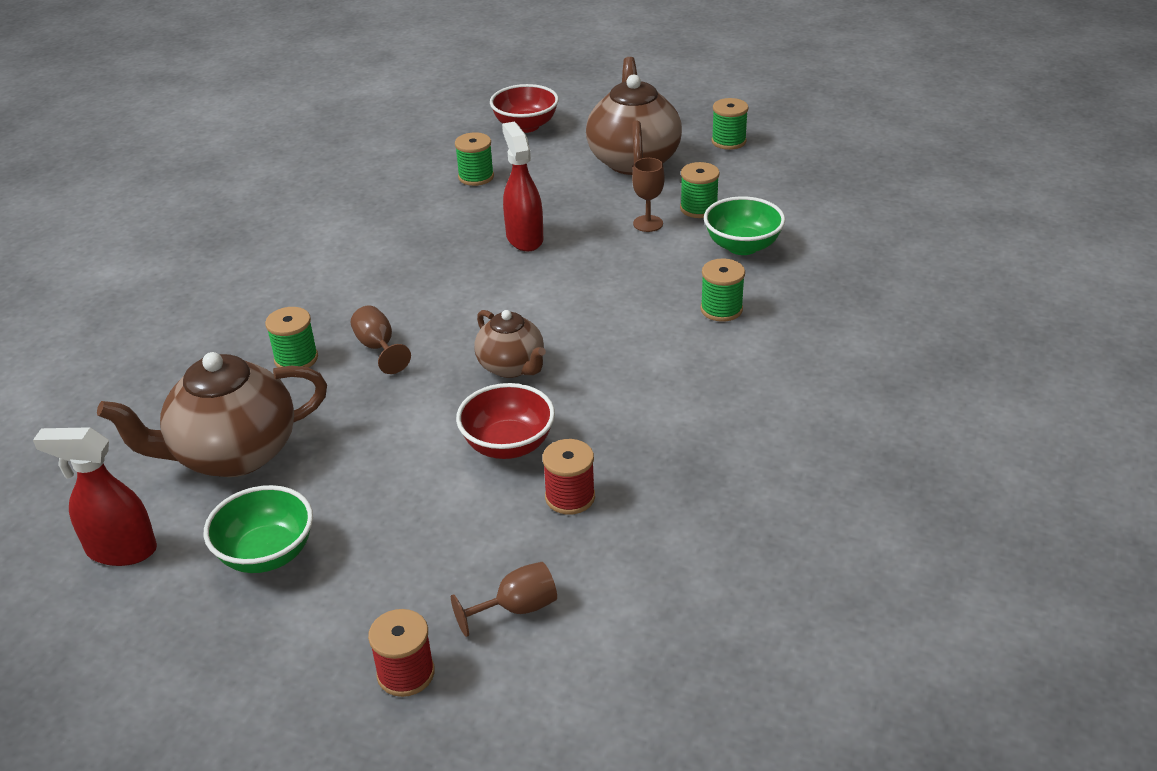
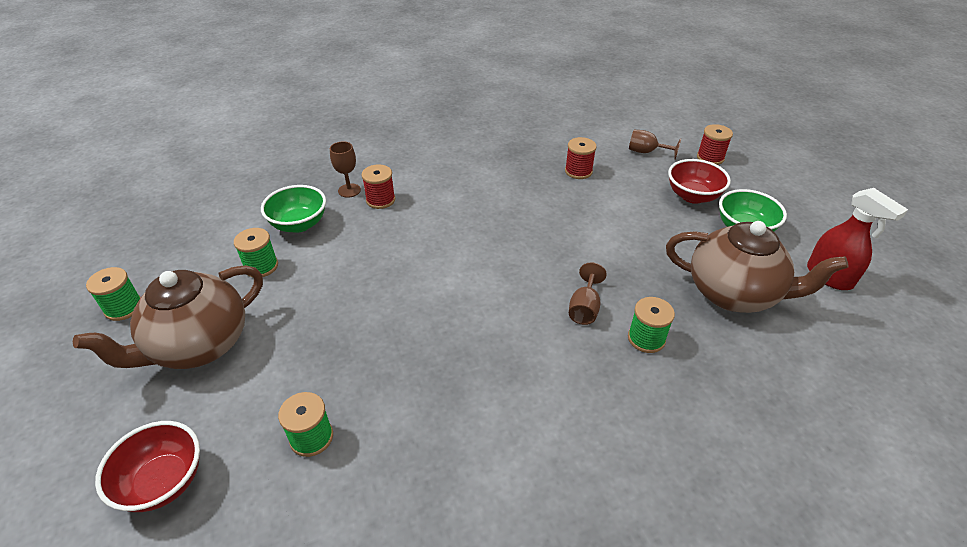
camera: 135 degrees left, 5 degrees up
red bowl [456,383,555,459] -> red bowl moved to [668,159,731,204]
brown teapot [474,310,546,378] -> none
red spray bottle [502,121,543,251] -> none
brown goblet [632,158,665,232] -> brown goblet moved to [330,141,361,198]
green spool [700,258,745,322] -> red spool [362,164,395,209]

